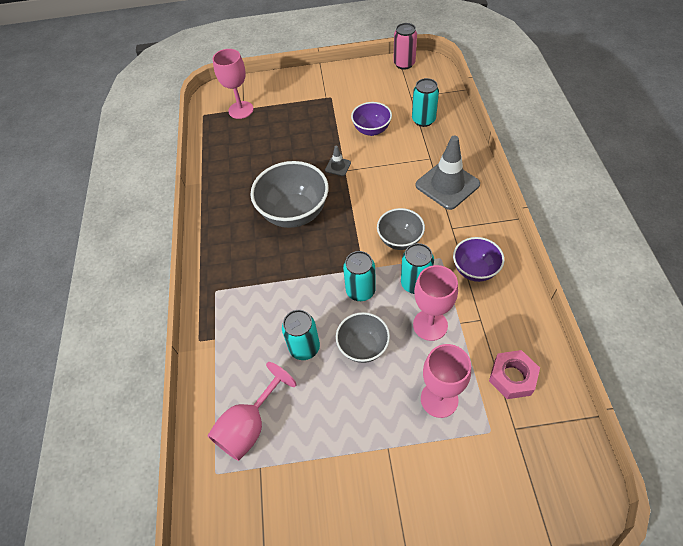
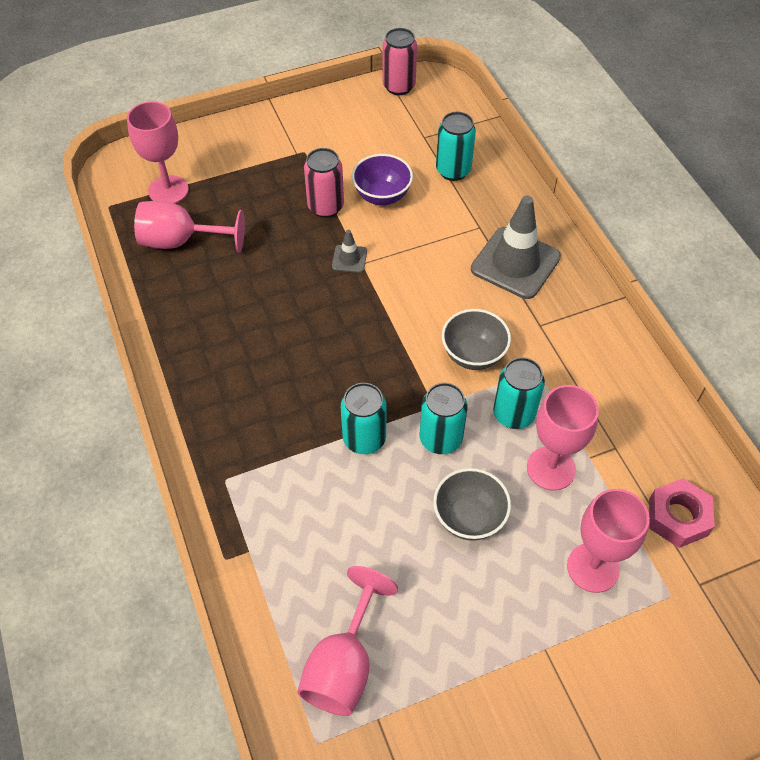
camera: 20 degrees left, 0 degrees up
grey bowl [251,161,329,228] -> none
turquoise can [282,310,320,360] -> turquoise can moved to [341,383,387,454]
purple bowl [453,237,504,282] -> none
none -> pink goblet [134,201,245,253]
none -> pink can [304,148,344,218]

